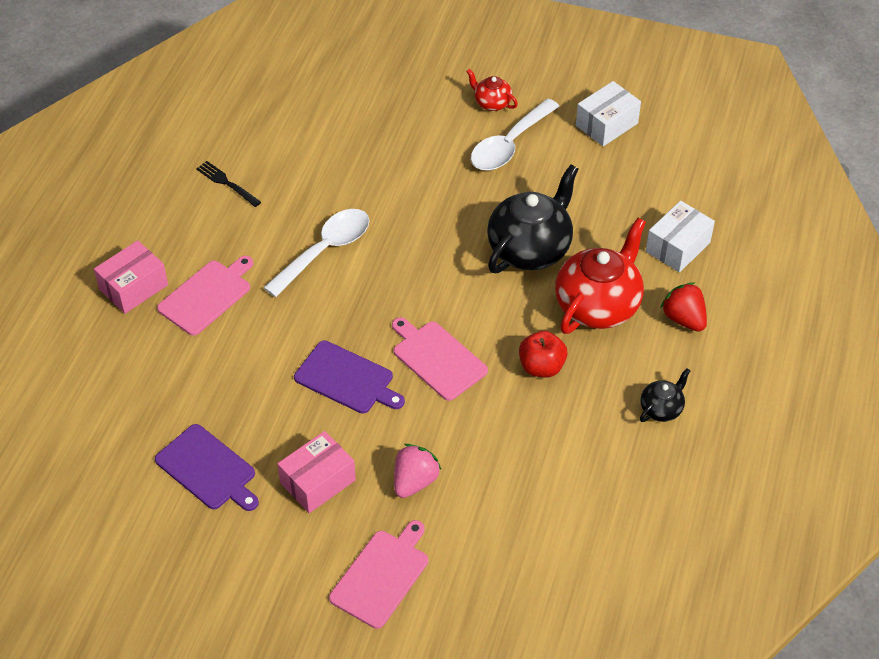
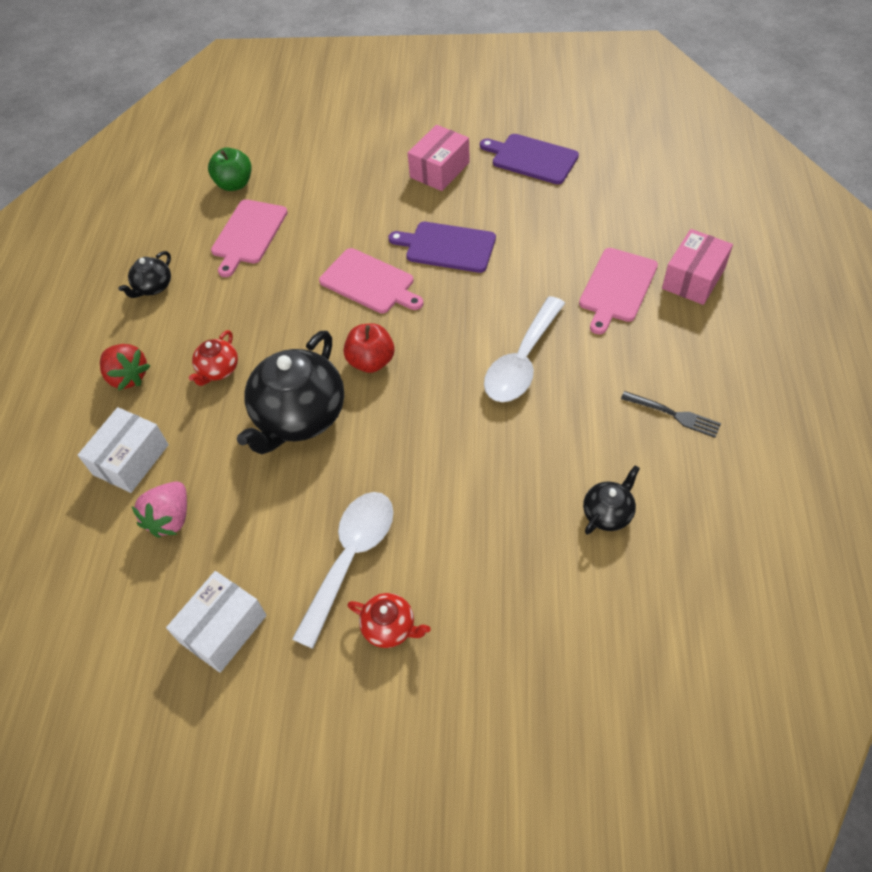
camera: 170 degrees right, 5 degrees up
pink cutting board [329,520,428,629] -> pink cutting board moved to [211,199,288,277]
pink strawberry [394,444,442,498] -> pink strawberry moved to [131,482,187,538]
red apple [519,331,568,378] -> red apple moved to [344,323,395,373]
red teapot [555,218,646,334] -> red teapot [189,330,238,386], size x0.48
none -> green apple [208,147,251,191]
none -> black teapot [583,465,640,534]

